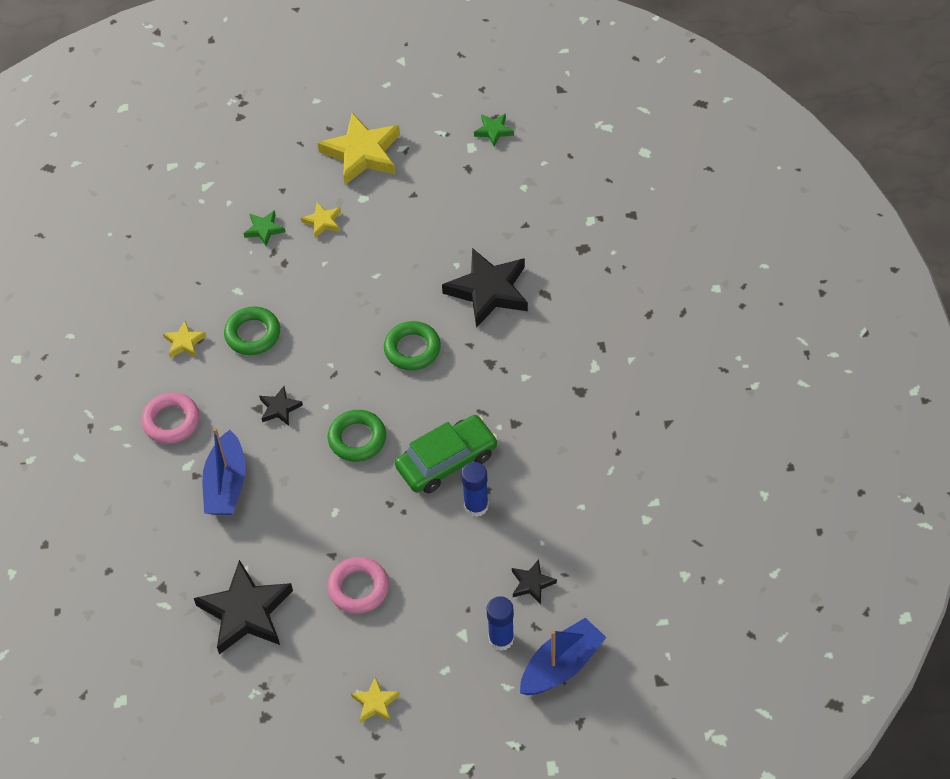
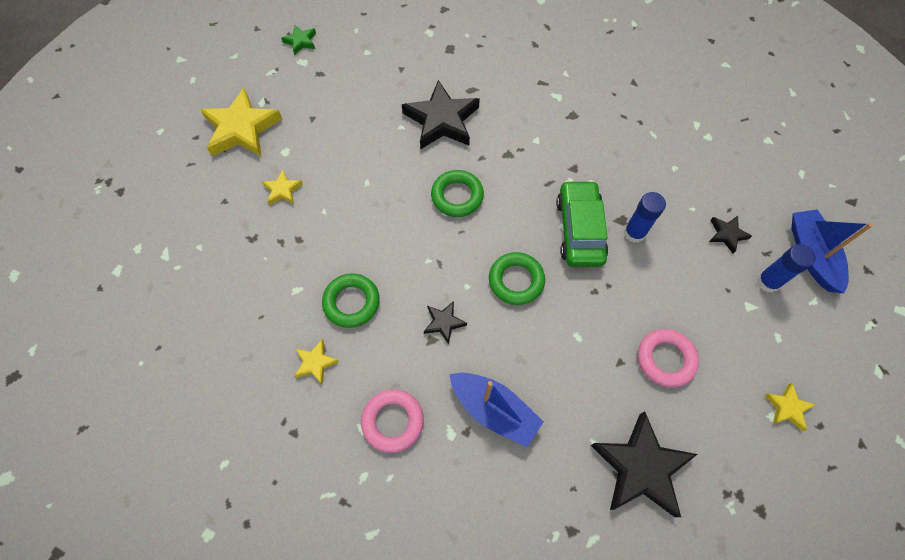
camera: 60 degrees left, 10 degrees up
green star [244,210,285,246] -> none

